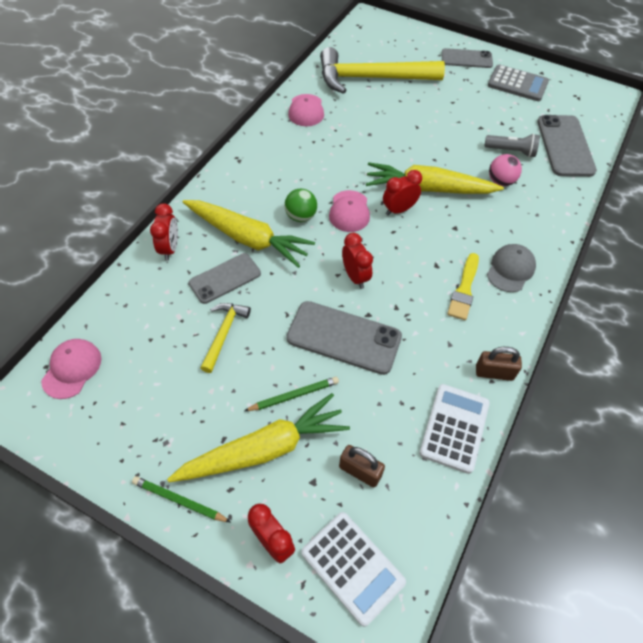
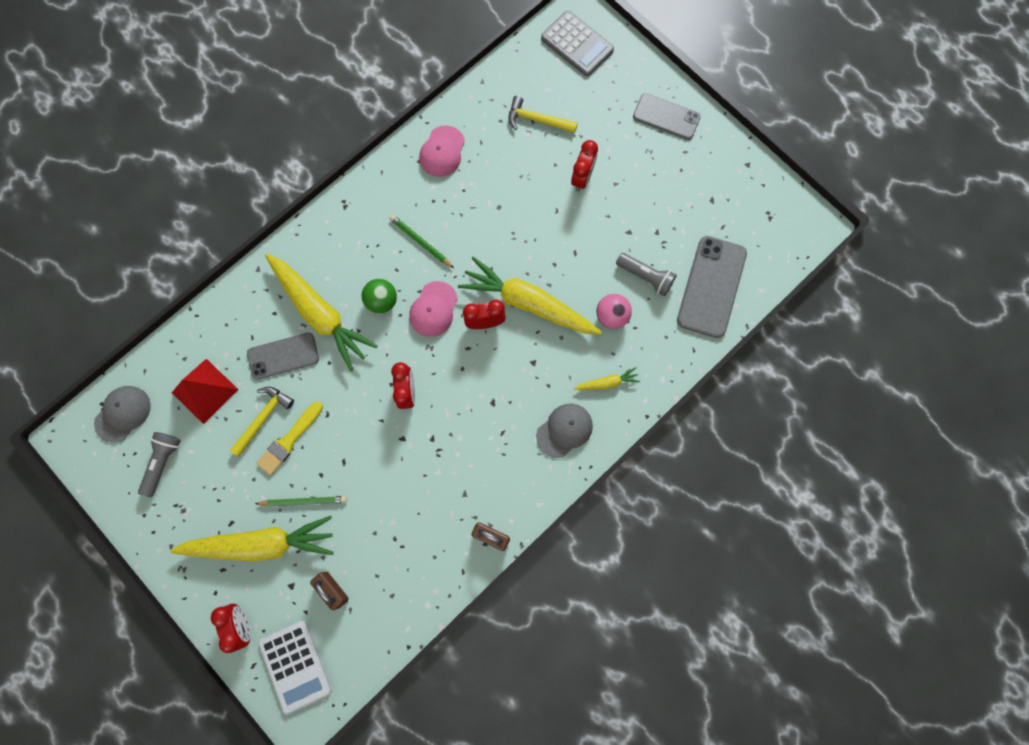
camera: 20 degrees right, 20 degrees up
pink cap [41,339,102,399] -> grey cap [94,386,151,443]
green pencil [132,476,230,522] -> green pencil moved to [389,215,454,268]
red clock [150,203,178,261] -> red clock moved to [571,140,598,191]
grey phone [286,301,402,375] -> none
yellow hammer [320,47,445,94] -> yellow hammer [508,96,578,133], size x0.47
white calculator [419,384,490,474] -> none
yellow brush [447,253,479,320] -> yellow brush moved to [256,402,323,475]
grey calculator [488,65,549,101] -> grey calculator moved to [541,11,614,76]
none -> grey flashlight [138,432,181,497]
none -> red pyramid [172,359,239,424]
none -> yellow carrot [574,367,640,390]

